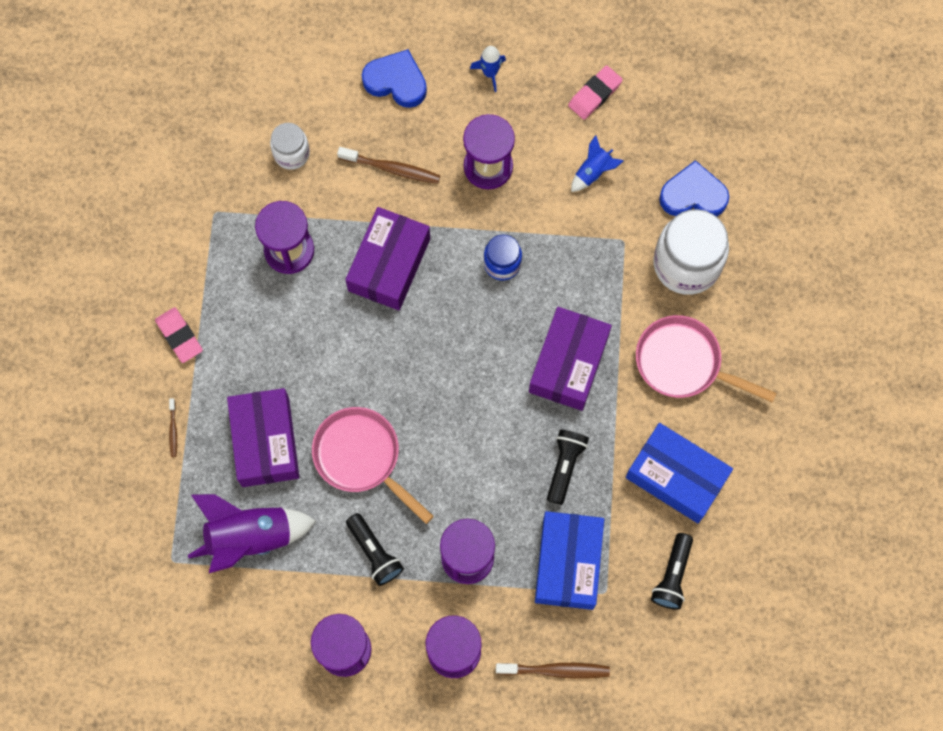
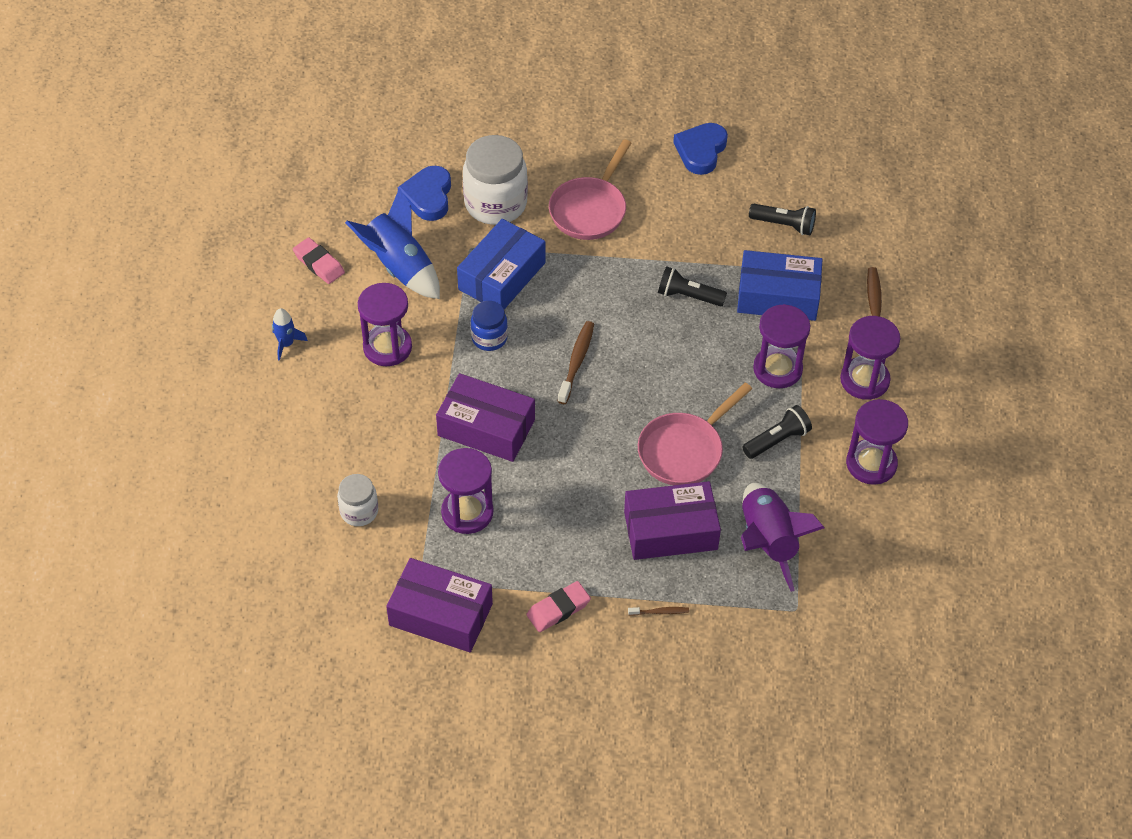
camera: 90 degrees left, 20 degrees down
brown toothbrush [337,147,440,184] -> brown toothbrush moved to [557,321,594,404]
blue heart [362,49,427,108] -> blue heart moved to [673,123,728,175]
purple box [529,307,612,411] -> purple box moved to [386,558,493,652]
blue rocket [571,135,624,192] -> blue rocket [345,188,440,299], size x2.00
blue box [626,423,733,523] -> blue box moved to [457,219,545,309]

